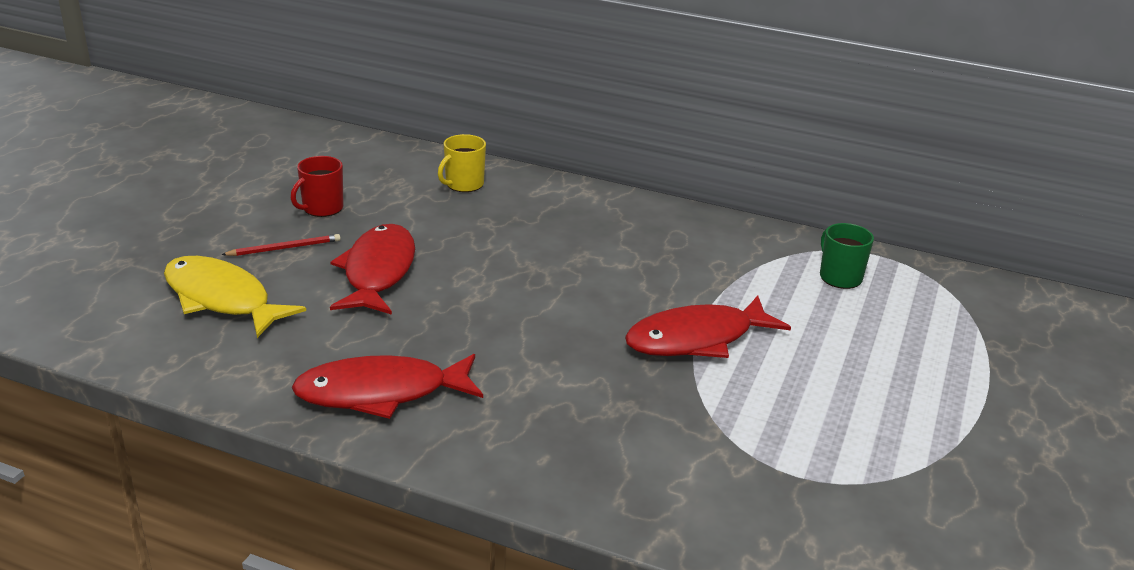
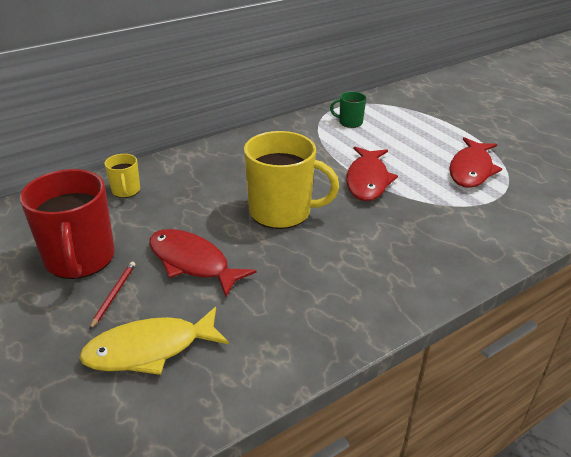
camera: 55 degrees left, 5 degrees up
red mug [291,156,344,217] -> red mug [20,169,115,279], size x2.08
red fish [291,354,483,419] -> red fish moved to [450,137,502,188]
none -> yellow mug [244,131,339,229]

